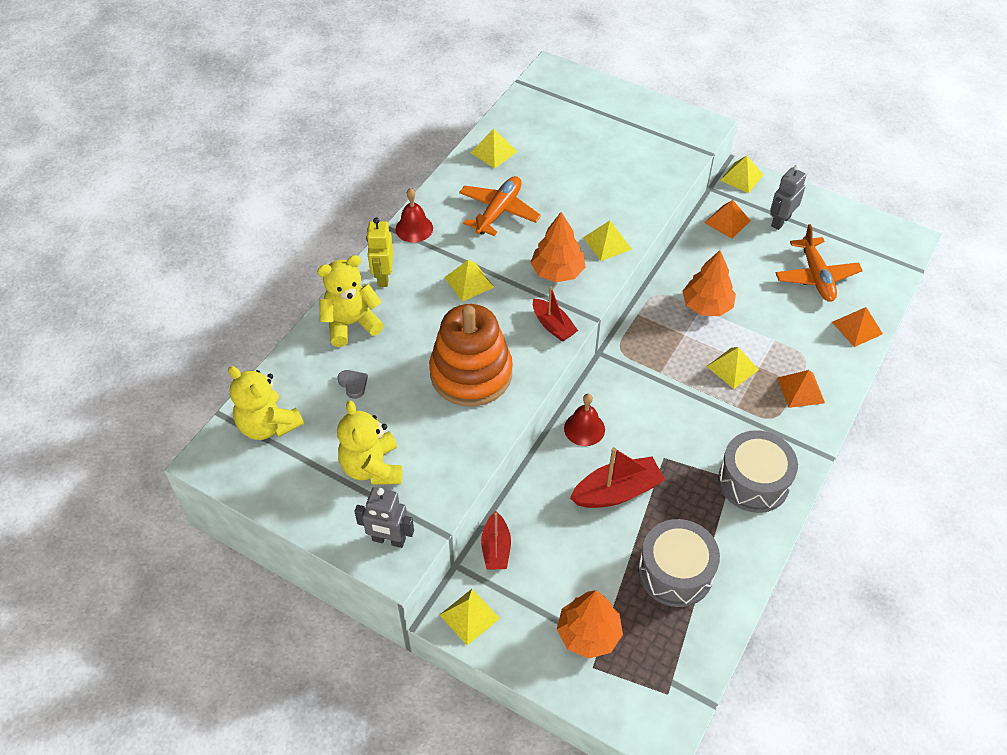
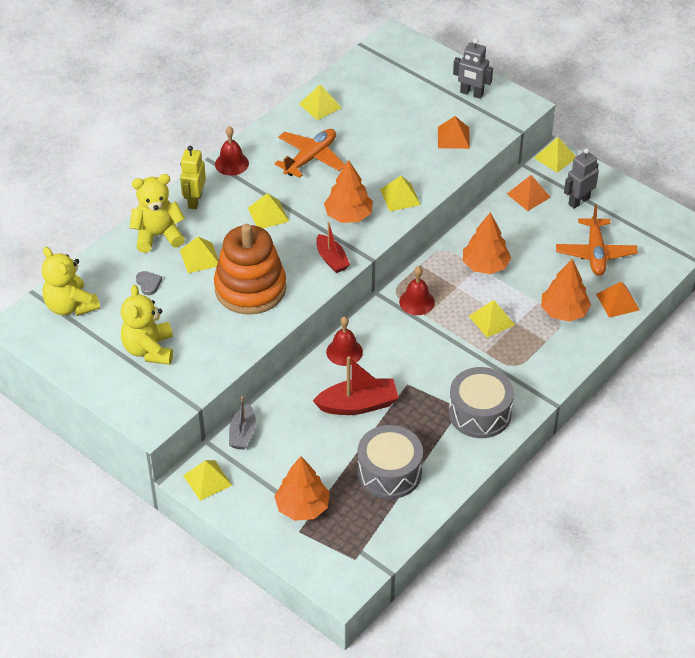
camera: 10 degrees right, 5 degrees down
grey robot [354,487,414,548] -> grey robot moved to [453,38,493,99]
red boat [481,511,511,569] -> grey boat [229,397,256,450]
orange pyramid [778,370,825,408] -> orange pyramid moved to [438,116,470,149]
none -> yellow pyramid [180,236,218,273]
none -> red bell [399,266,435,315]
none -> orange tree [541,259,591,322]

